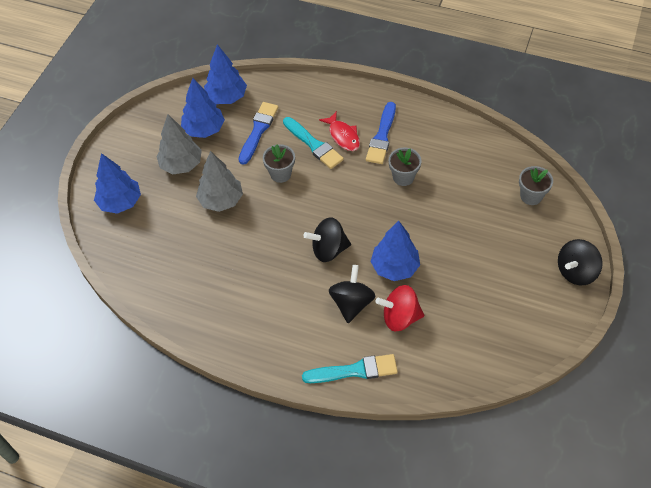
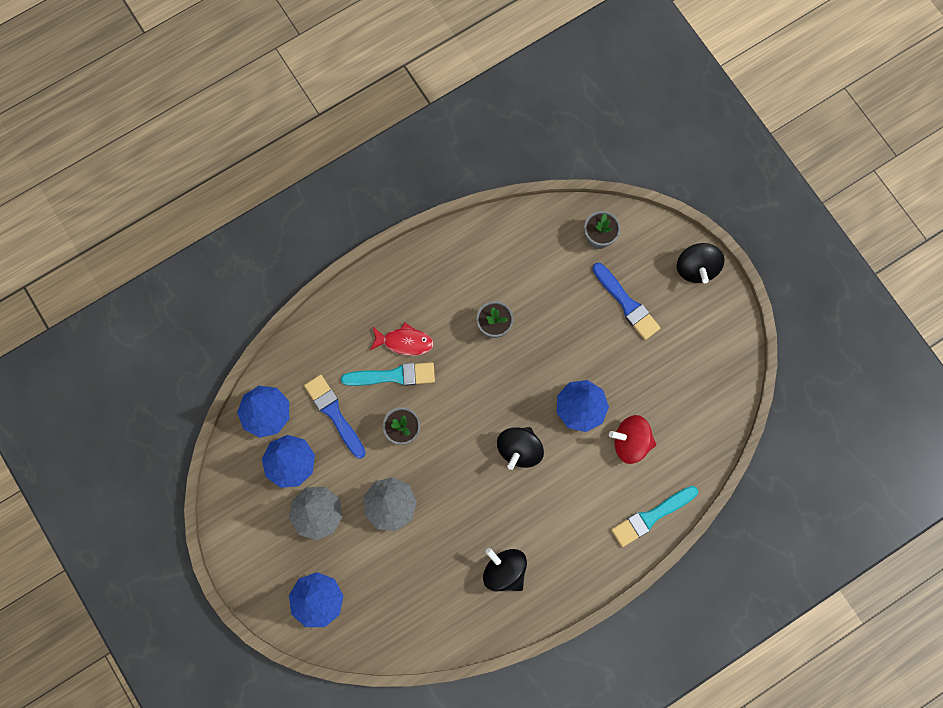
camera: 55 degrees left, 20 degrees up
turquoise brush [302,354,398,383] -> turquoise brush turned 150 degrees counterclockwise [611,486,698,547]
black spinning top [329,265,375,323] -> black spinning top moved to [483,548,527,591]
blue brush [366,102,396,164] -> blue brush moved to [592,263,660,340]
red spinning top [375,285,424,331] -> red spinning top turned 60 degrees clockwise [609,415,656,464]

